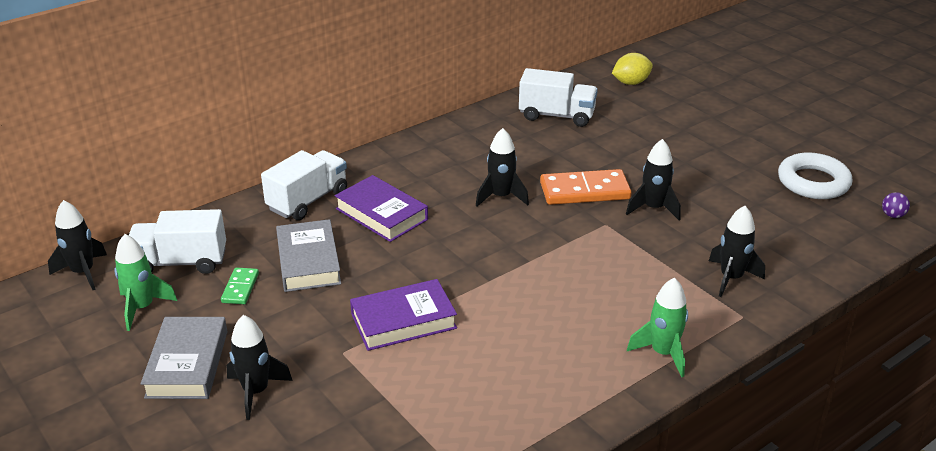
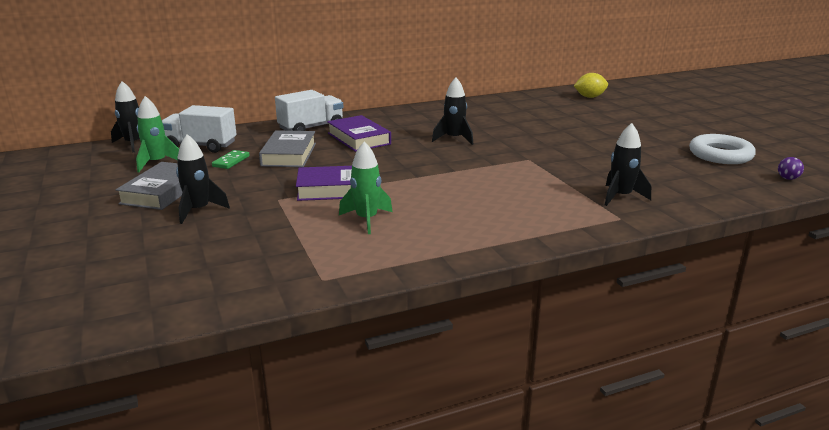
camera: 15 degrees right, 10 degrees down
white truck [519,68,598,127] -> none
orange domino [540,169,631,205] -> none
black rocket [626,139,681,220] -> none
green rocket [627,278,688,377] -> green rocket moved to [339,142,393,234]

